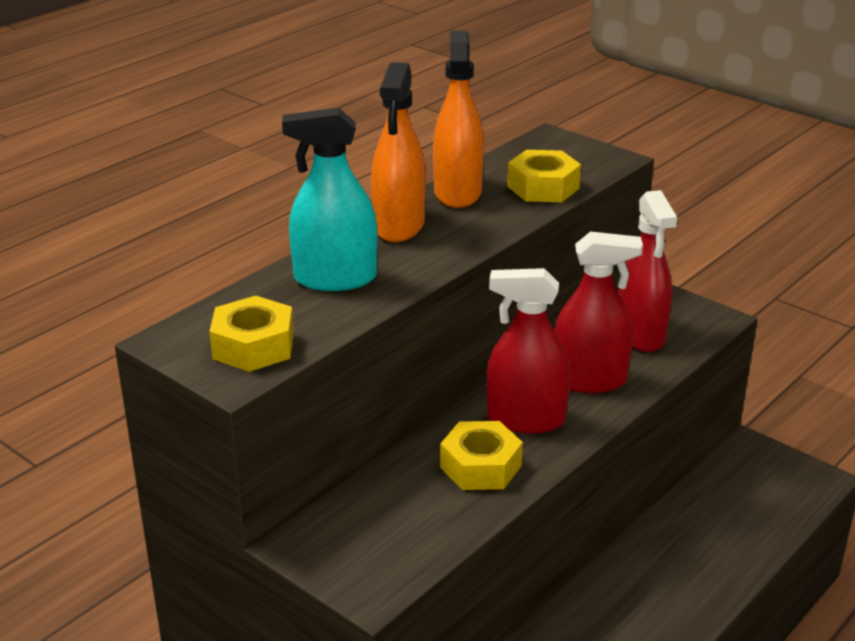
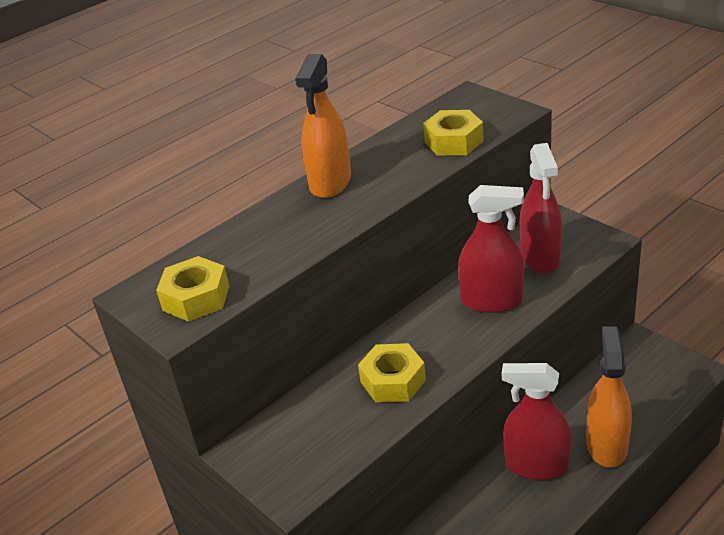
camera: 10 degrees right, 5 degrees up
turquoise spray bottle [282,108,378,291] -> none
orange spray bottle [433,30,484,208] -> orange spray bottle moved to [586,326,632,468]
red spray bottle [486,268,571,434] -> red spray bottle moved to [502,363,572,480]

